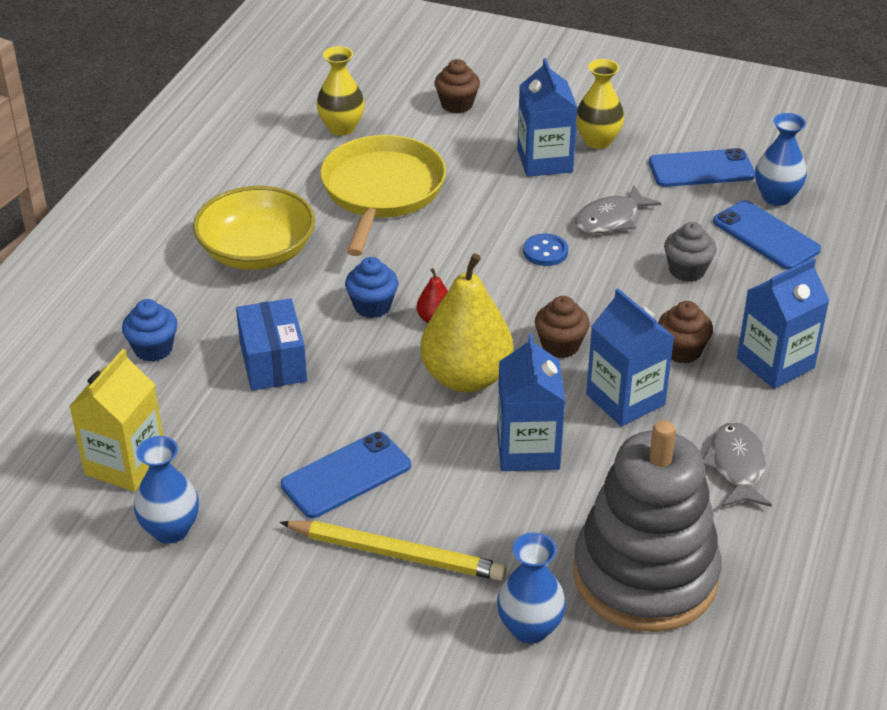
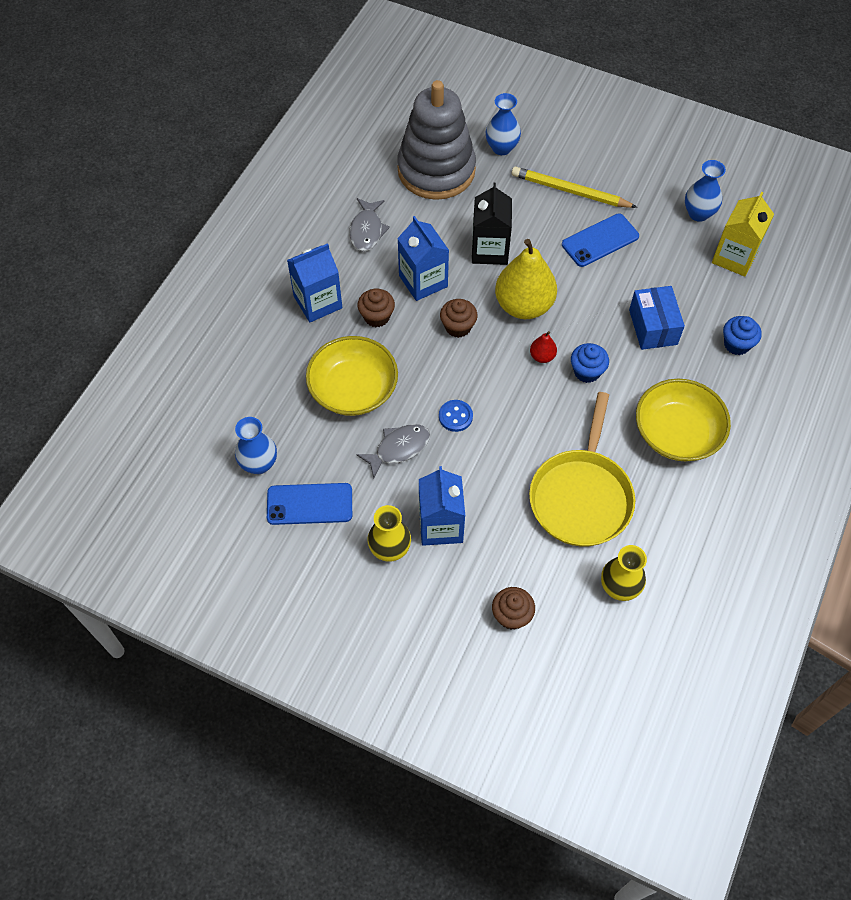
camera: 175 degrees left, 20 degrees up
blue carton [497,334,565,471] -> black carton [472,183,512,265]
grey cupcake [664,222,717,282] -> yellow bowl [306,336,398,416]
blue phone [713,200,821,270] -> none

